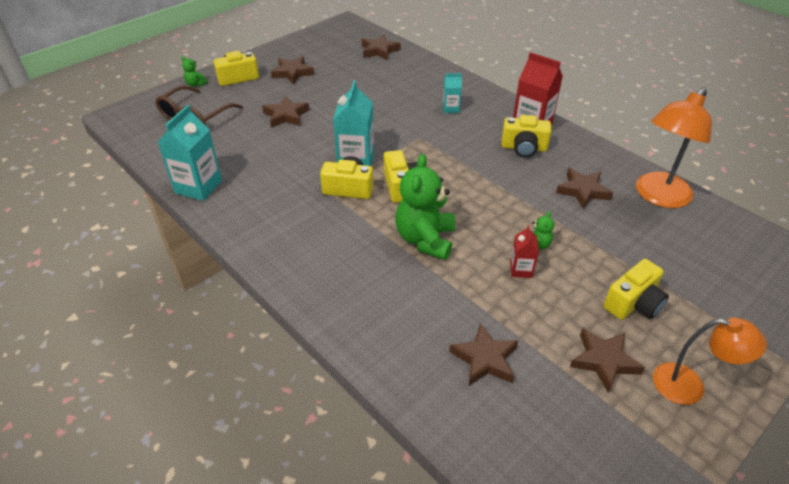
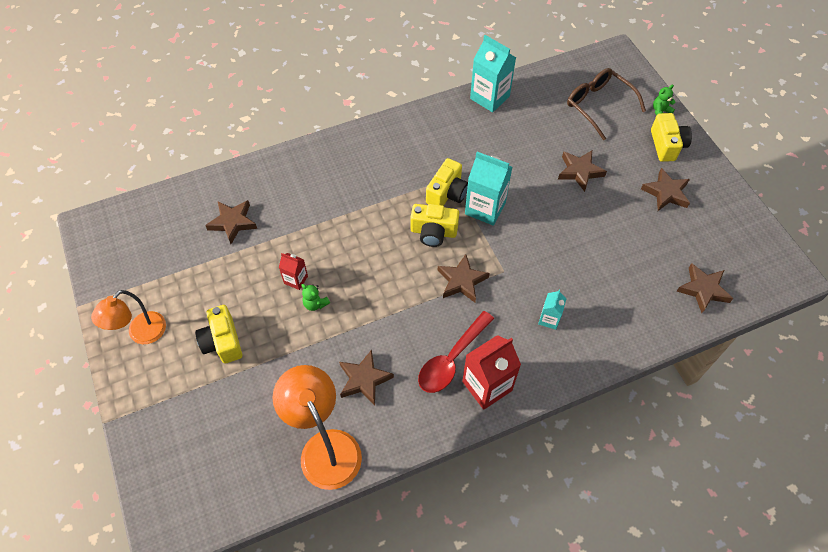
camera: 110 degrees right, 15 degrees up
green teddy bear [395,154,455,260] -> none
yellow camera [501,115,552,158] -> red spoon [418,311,494,393]
brown star [570,328,645,393] -> brown star moved to [437,254,490,302]

